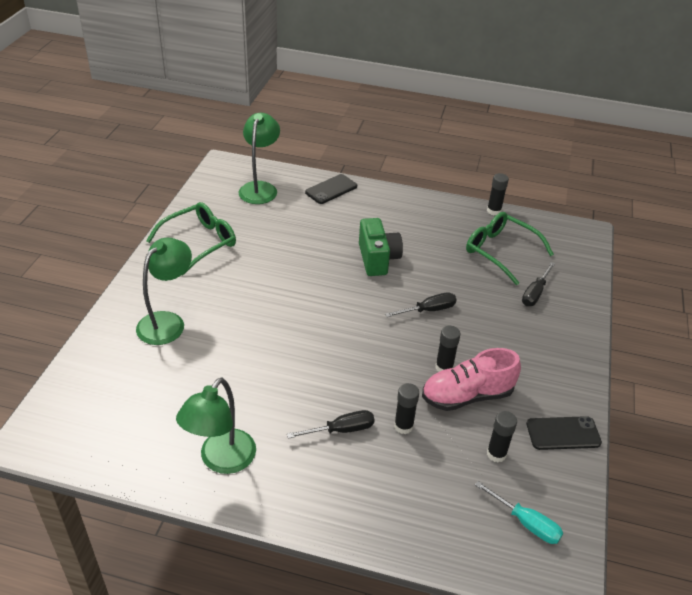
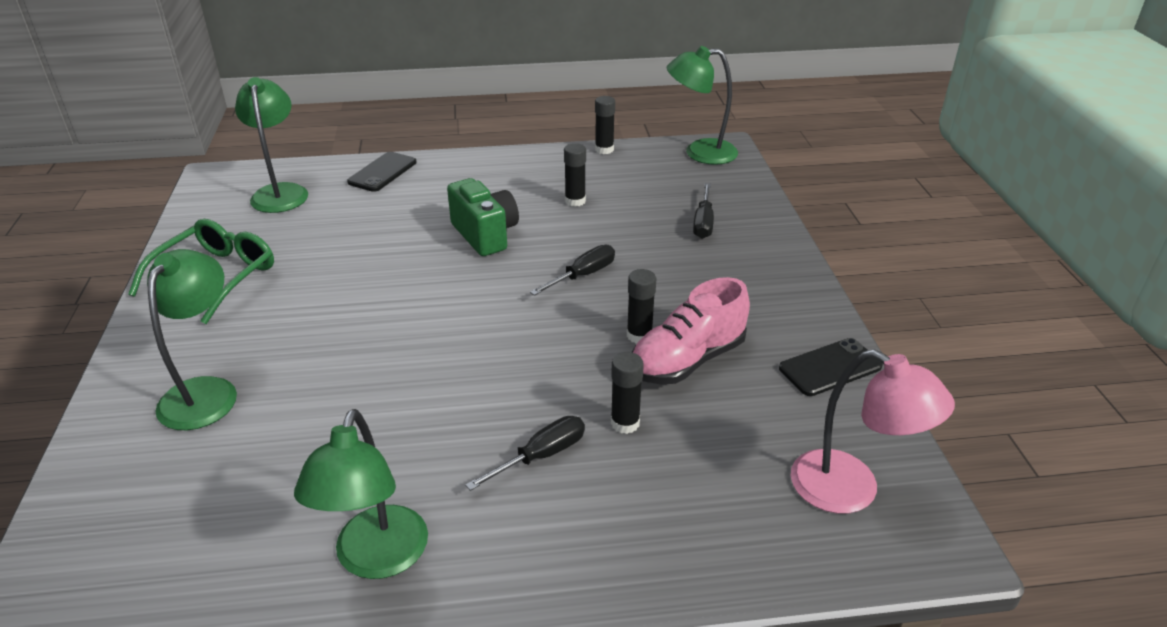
camera: 20 degrees left, 5 degrees down
green glasses [466,212,554,285] -> none
turquoise screwdriver [475,481,563,544] -> pink lamp [791,349,955,514]
black glue stick [487,411,517,463] -> black glue stick moved to [564,143,586,207]
none -> green lamp [667,46,738,165]

